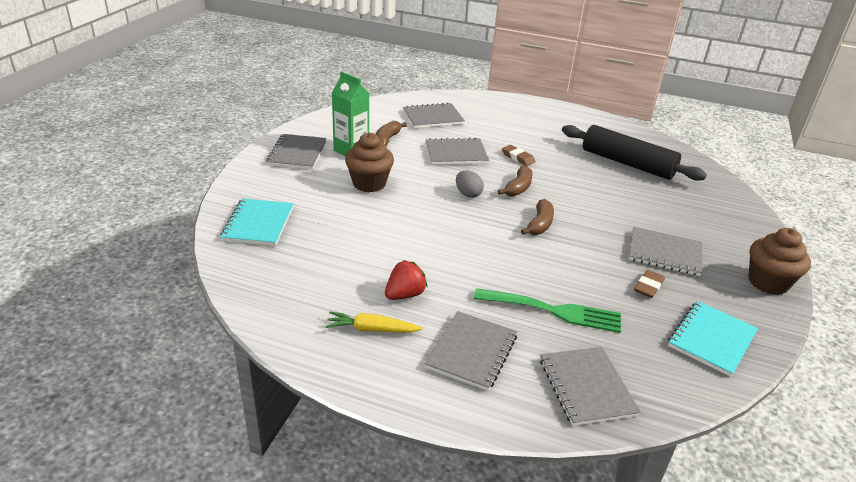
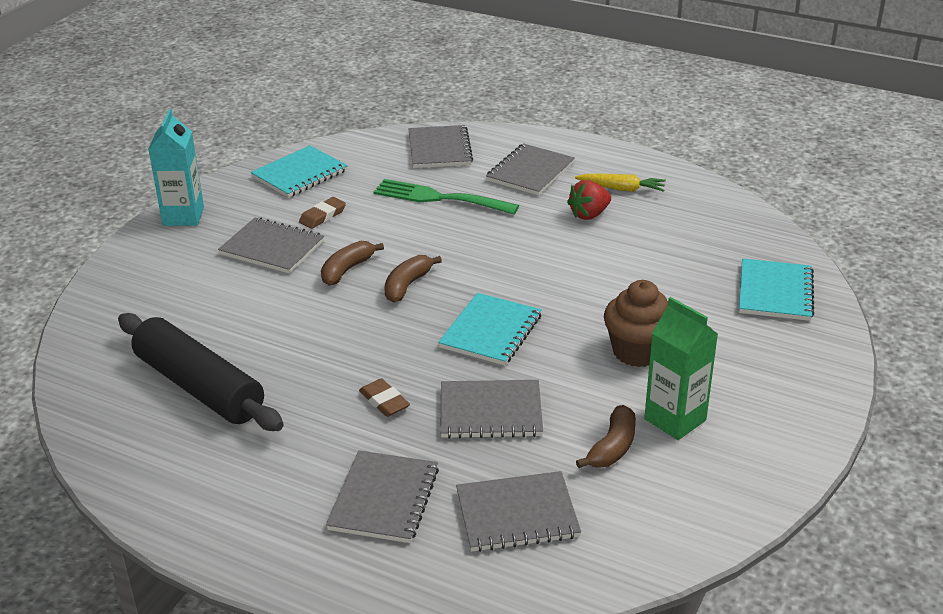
camera: 170 degrees left, 0 degrees up
grey notebook [266,134,327,170] -> grey notebook moved to [326,450,439,543]
grey egg [456,171,484,198] -> turquoise notebook [438,293,542,366]
brown banana [498,165,532,197] -> brown banana moved to [321,241,384,286]
brown cupcake [748,228,811,295] -> turquoise carton [149,109,204,226]

